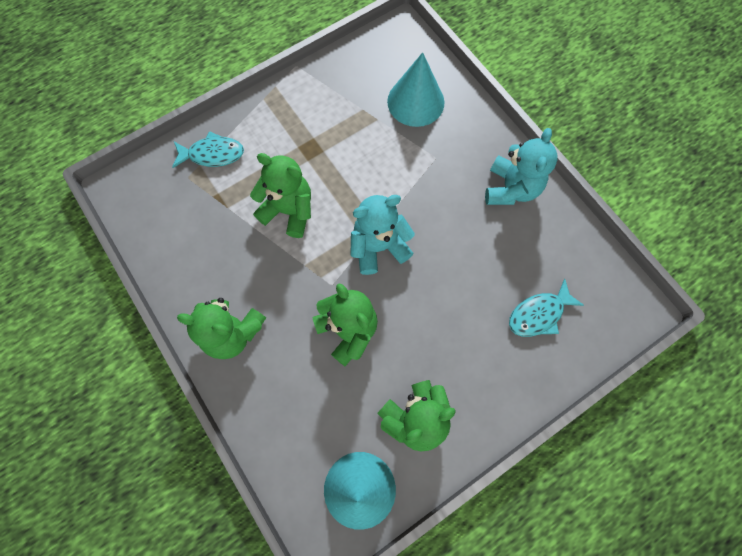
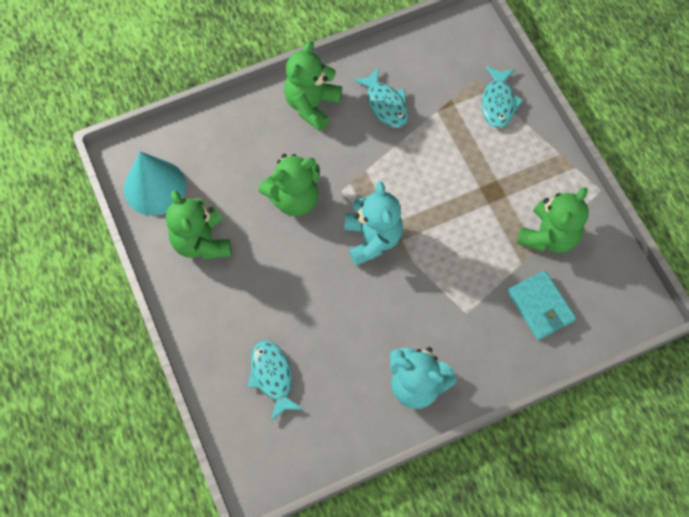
camera: 100 degrees right, 5 degrees down
green teddy bear [250,153,311,238] -> green teddy bear moved to [517,187,589,253]
turquoise cone [387,52,444,127] -> turquoise wallet [507,270,576,340]
none -> turquoise fish [353,67,408,128]

